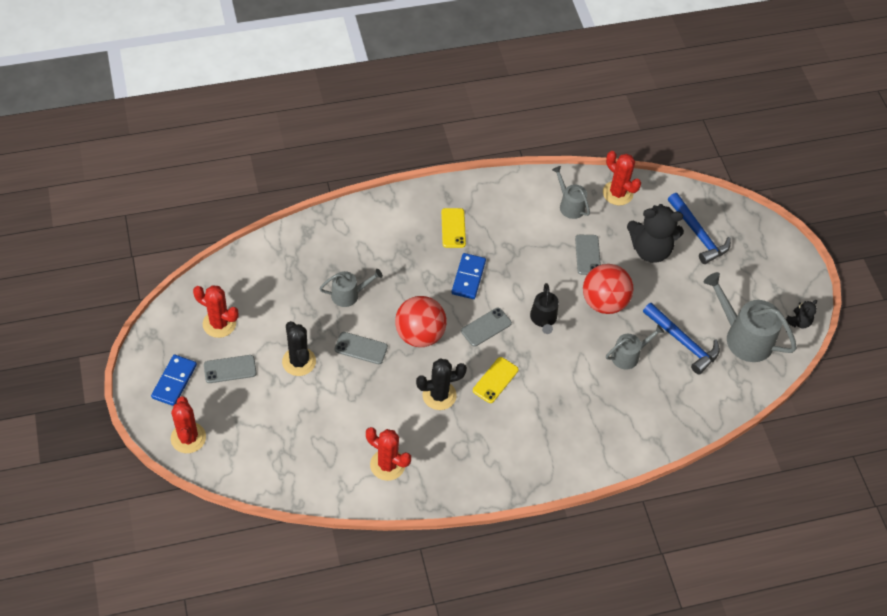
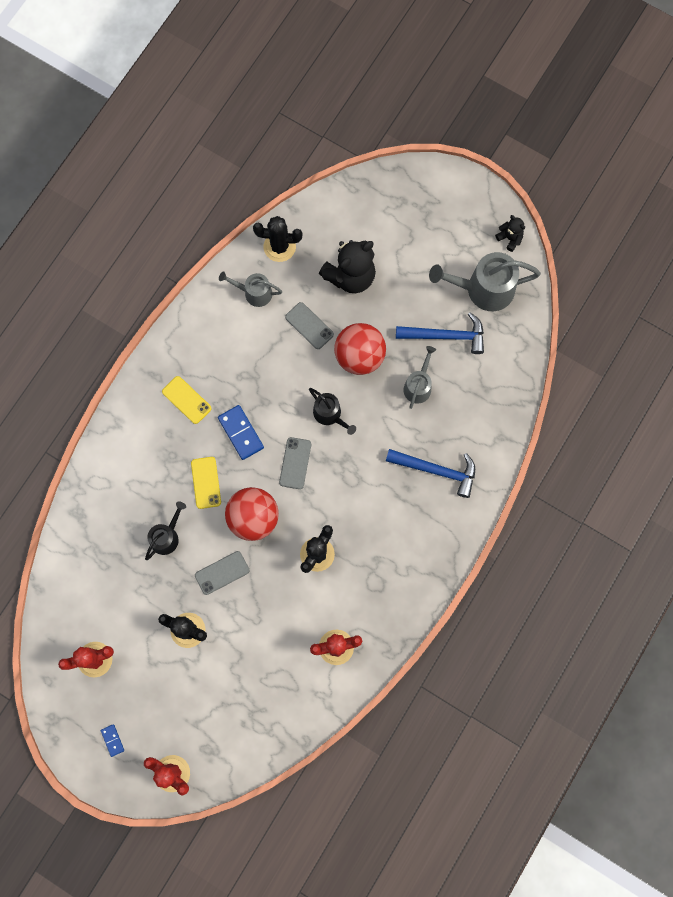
camera: 40 degrees left, 20 degrees up
blue domino [151,354,197,406] -> blue domino [101,724,124,757], size x0.53
grey phone [204,355,257,383] -> none
grey watering can [320,269,383,307] -> black watering can [145,502,186,560]
yellow phone [473,357,518,403] -> yellow phone moved to [191,457,221,509]
red cactus [603,151,641,205] -> black cactus [253,216,302,262]
blue hammer [668,193,731,264] -> blue hammer moved to [386,449,475,498]
black teddy bear [786,300,817,328] -> black teddy bear turned 45 degrees counterclockwise [495,215,525,252]

